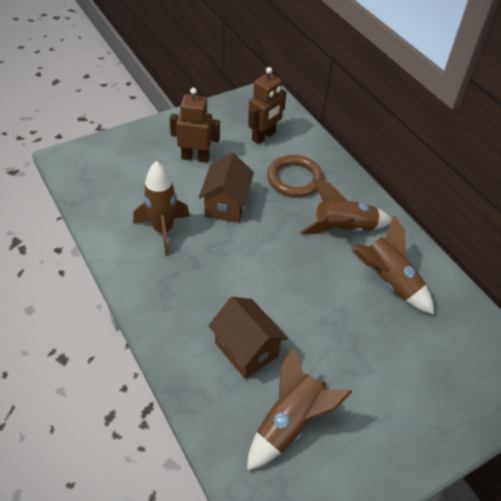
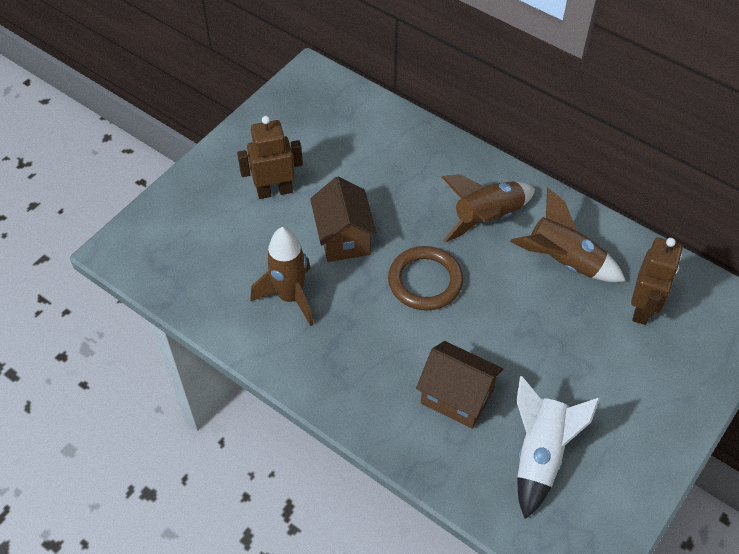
camera: 20 degrees left, 5 degrees up
brown rocket [247,346,352,471] -> white rocket [516,376,600,519]
brown robot [248,67,286,144] -> brown robot moved to [631,238,683,325]
brown ring [267,155,323,197] -> brown ring moved to [388,246,463,311]

